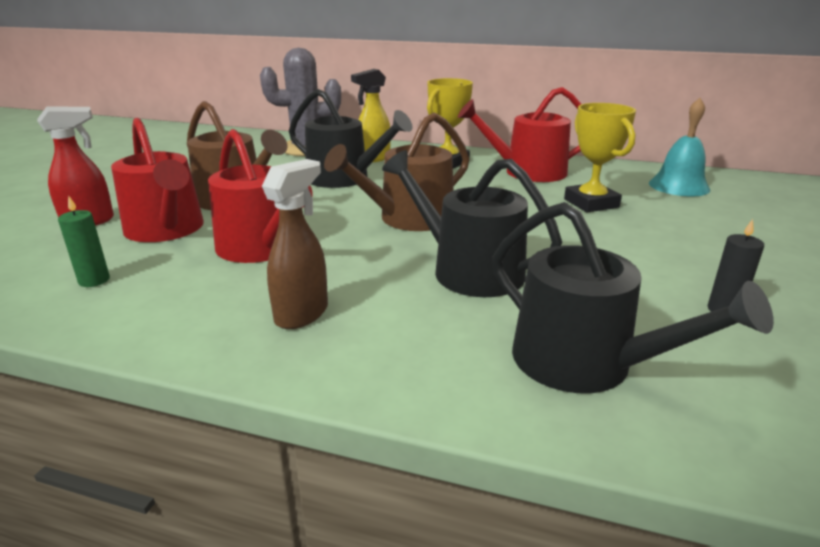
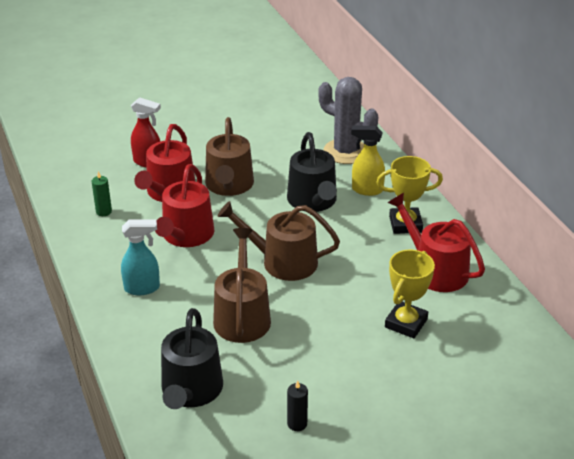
camera: 50 degrees right, 10 degrees up
brown spray bottle [262,159,328,329] -> turquoise spray bottle [121,219,160,295]
black watering can [382,150,562,297] -> brown watering can [213,228,271,343]
turquoise bell [649,98,710,196] -> none

